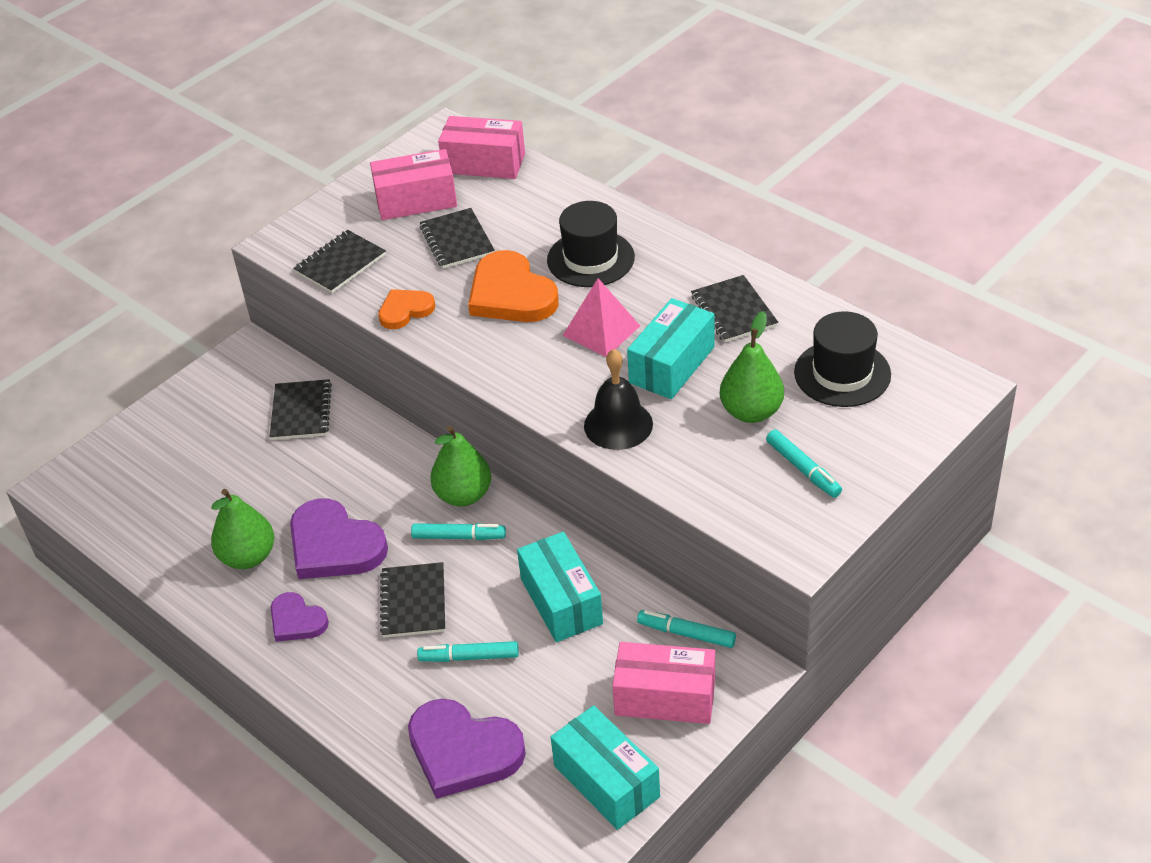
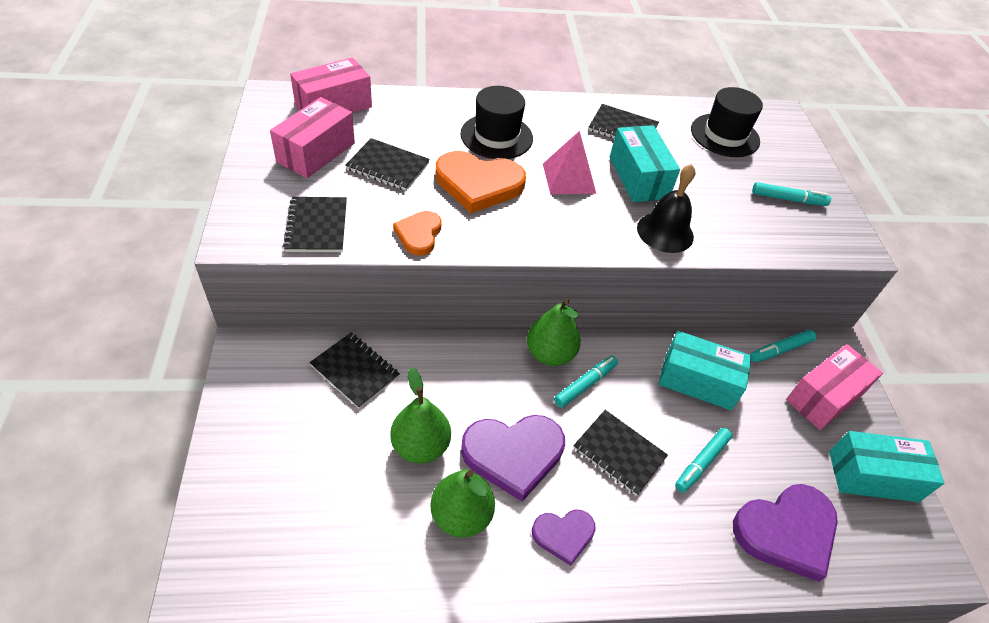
camera: 55 degrees left, 5 degrees up
green pear [720,311,784,423] -> green pear moved to [390,367,451,464]

